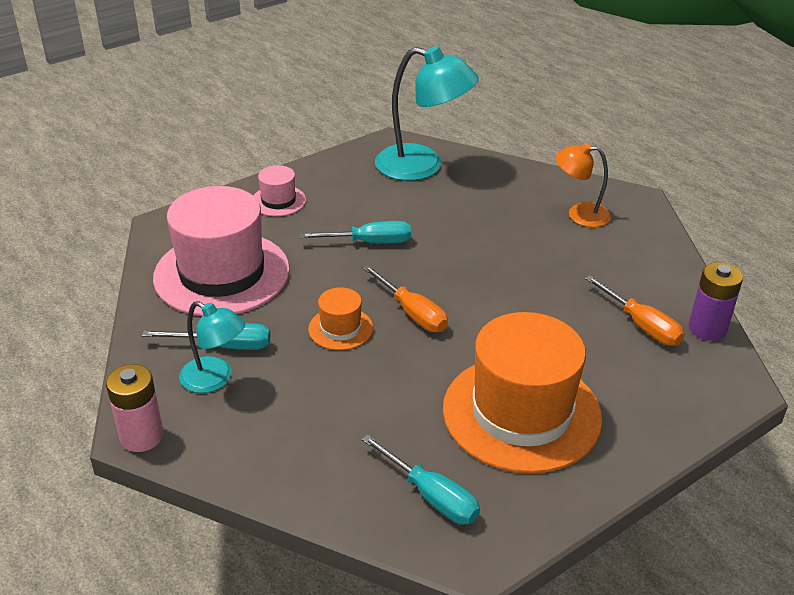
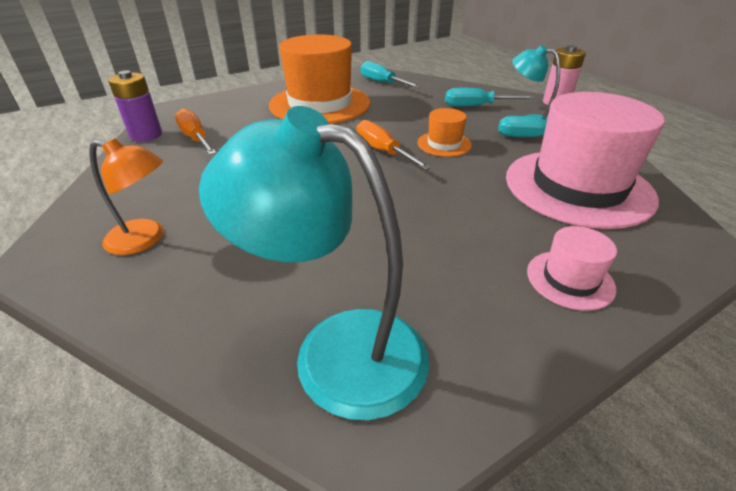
camera: 175 degrees left, 0 degrees up
turquoise screwdriver [299,221,411,243] -> turquoise screwdriver moved to [445,88,535,107]

